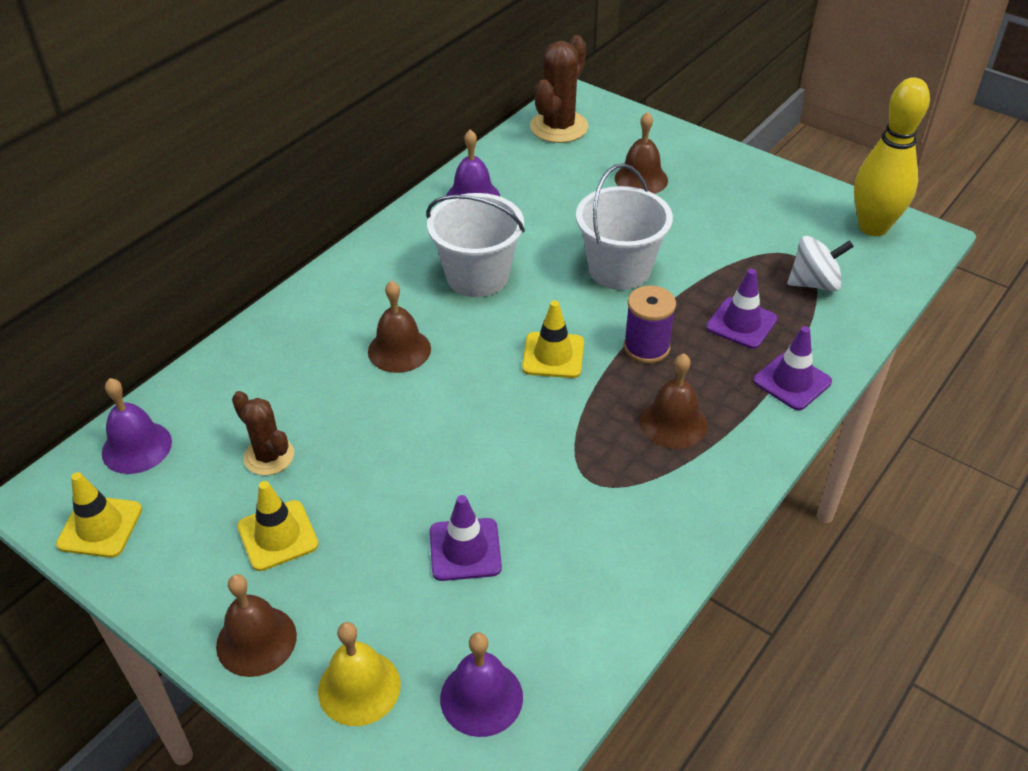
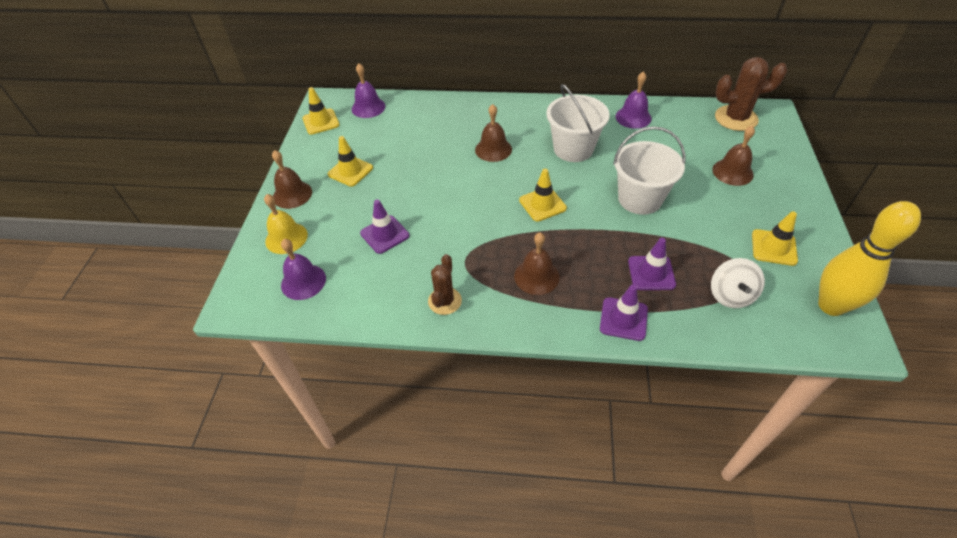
camera: 60 degrees right, 5 degrees up
brown cactus [232,391,294,476] -> brown cactus moved to [428,254,462,315]
purple spool [624,286,676,364] -> none
white spinning top [787,236,854,291] -> white spinning top turned 45 degrees clockwise [711,258,765,308]
none -> yellow traffic cone [752,211,798,266]

